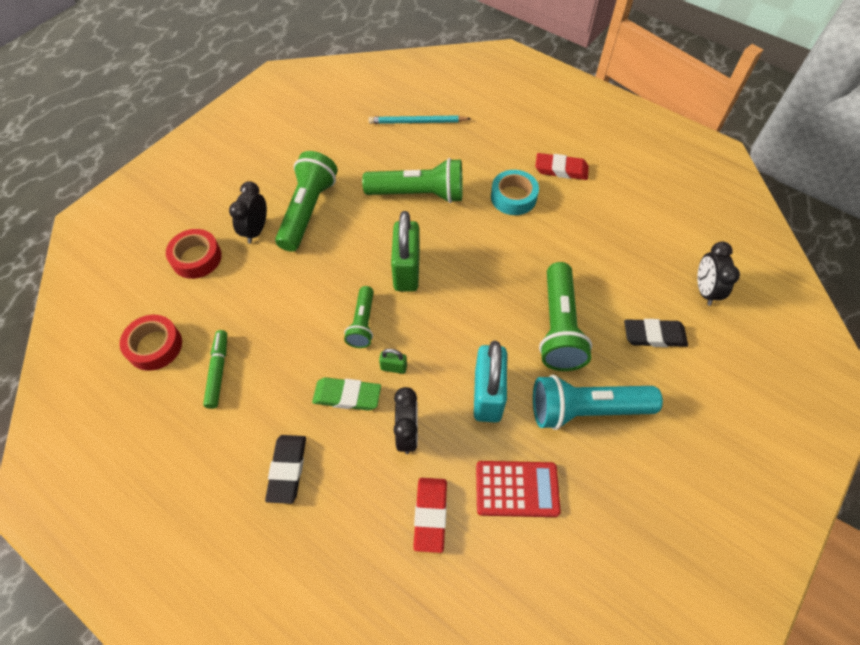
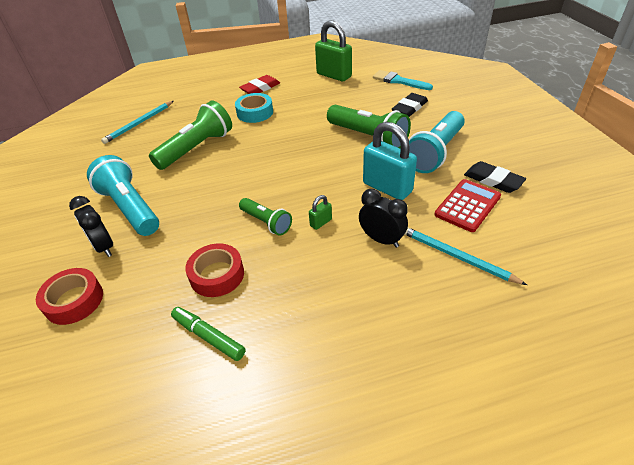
camera: 50 degrees left, 15 degrees down
red tape [120,315,182,371] -> red tape moved to [185,244,244,297]
black eraser [265,435,306,504] -> black eraser moved to [464,161,526,193]
green flashlight [275,151,338,252] -> turquoise flashlight [87,155,159,236]
green eraser [312,377,381,411] -> none
green padlock [391,211,420,292] -> green padlock moved to [315,20,352,81]
red eraser [413,478,447,553] -> turquoise pencil [405,228,527,285]
black clock [697,241,740,306] -> turquoise brush [373,70,433,90]

